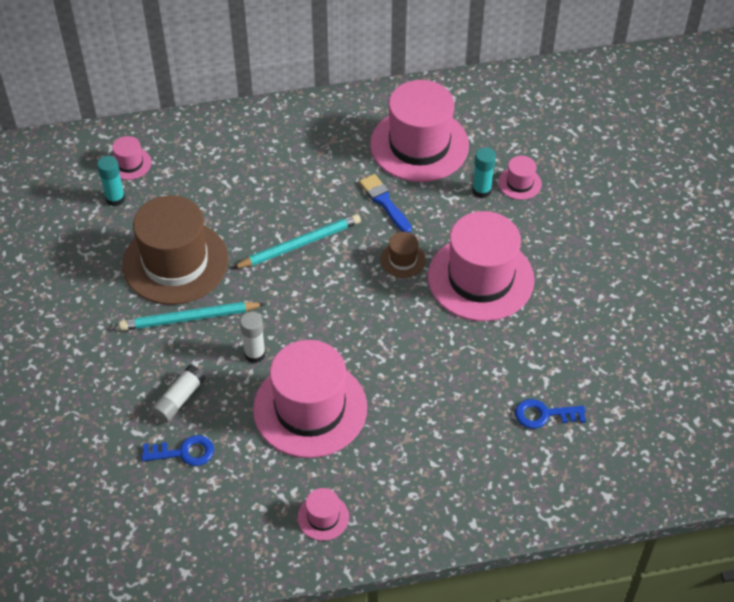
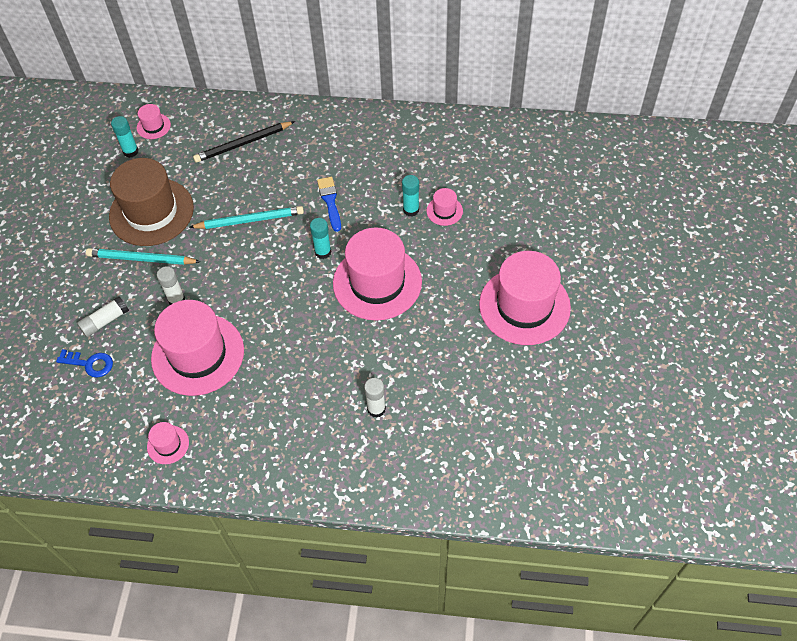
camera: 20 degrees right, 5 degrees up
pink hat [370,80,469,182] -> pink hat moved to [479,251,571,345]
brown hat [380,232,426,278] -> turquoise glue stick [310,218,331,259]
blue key [515,399,586,429] -> white glue stick [364,378,386,418]
none -> black pencil [193,121,295,163]

